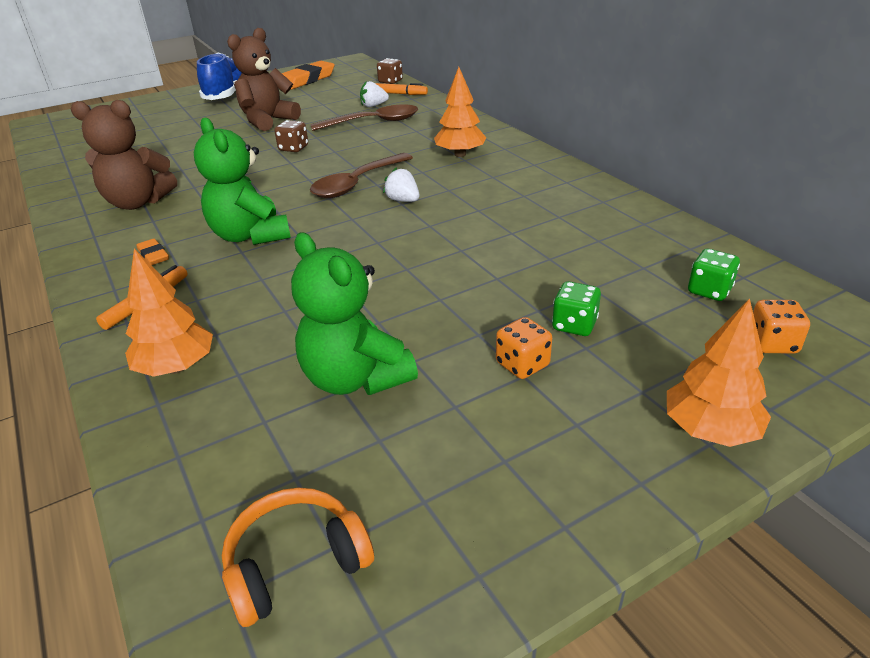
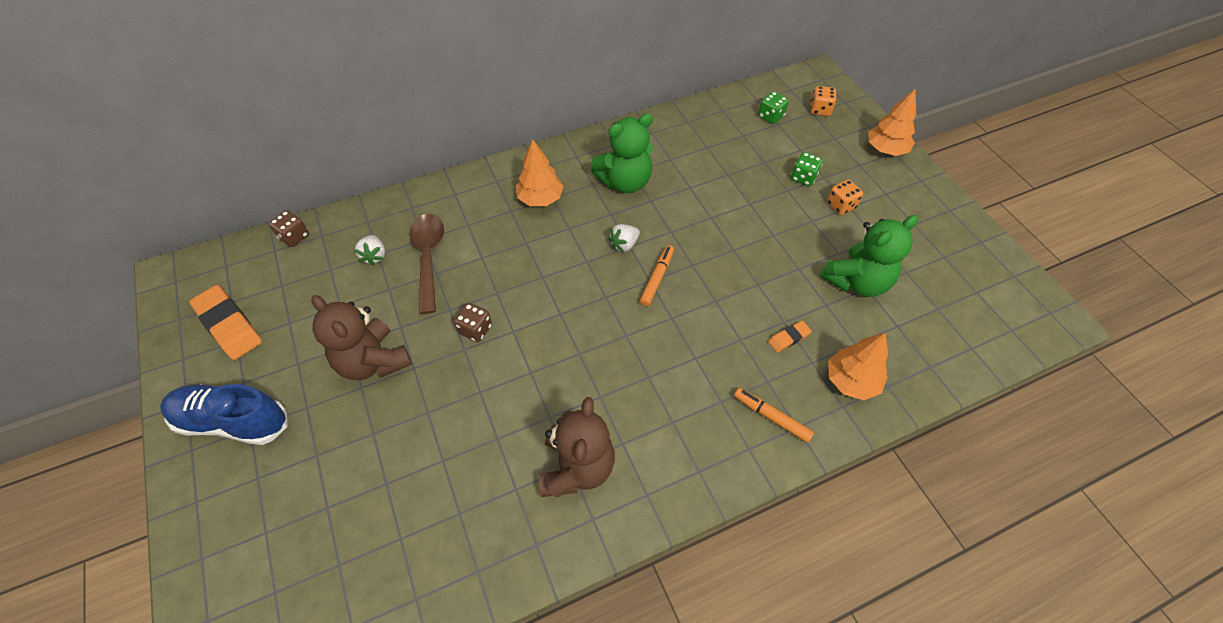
camera: 85 degrees left, 20 degrees up
orange eraser [137,239,169,265] -> orange eraser moved to [768,321,812,352]
green teddy bear [194,118,291,245] -> green teddy bear moved to [591,113,654,193]
orange headphones [222,488,374,627] -> none
brown spoon [310,153,413,198] -> none
orange marker [375,83,428,95] -> orange marker moved to [640,245,674,306]

